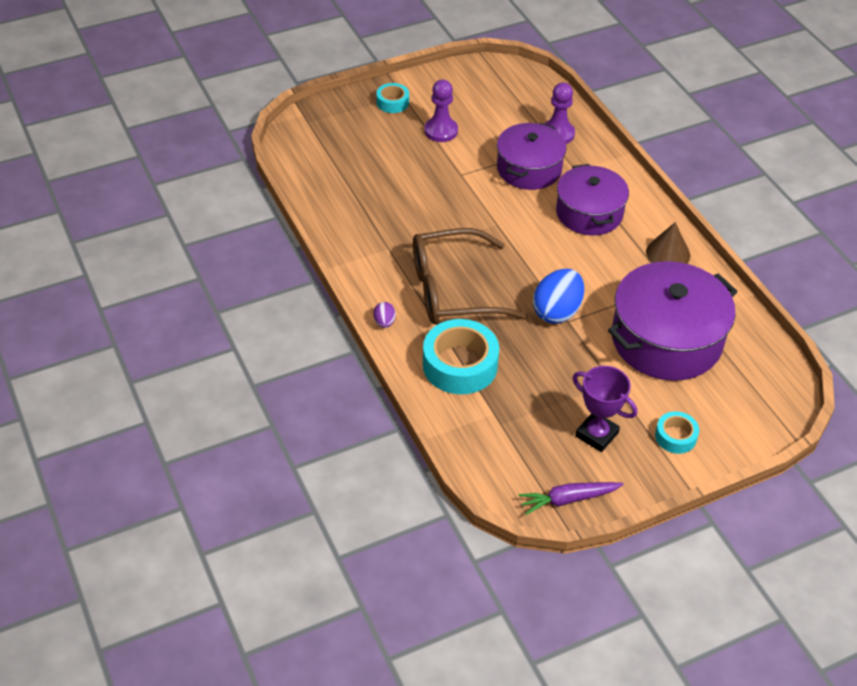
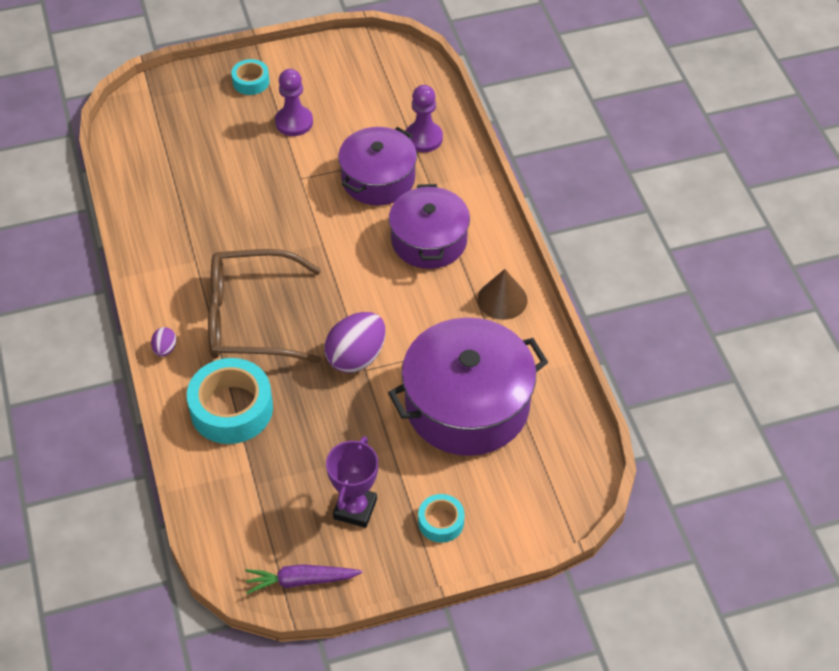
camera: 10 degrees right, 5 degrees up
blue egg [533,269,584,324] -> purple egg [324,312,386,373]
purple trophy [573,366,637,452] -> purple trophy turned 60 degrees clockwise [326,436,378,528]

